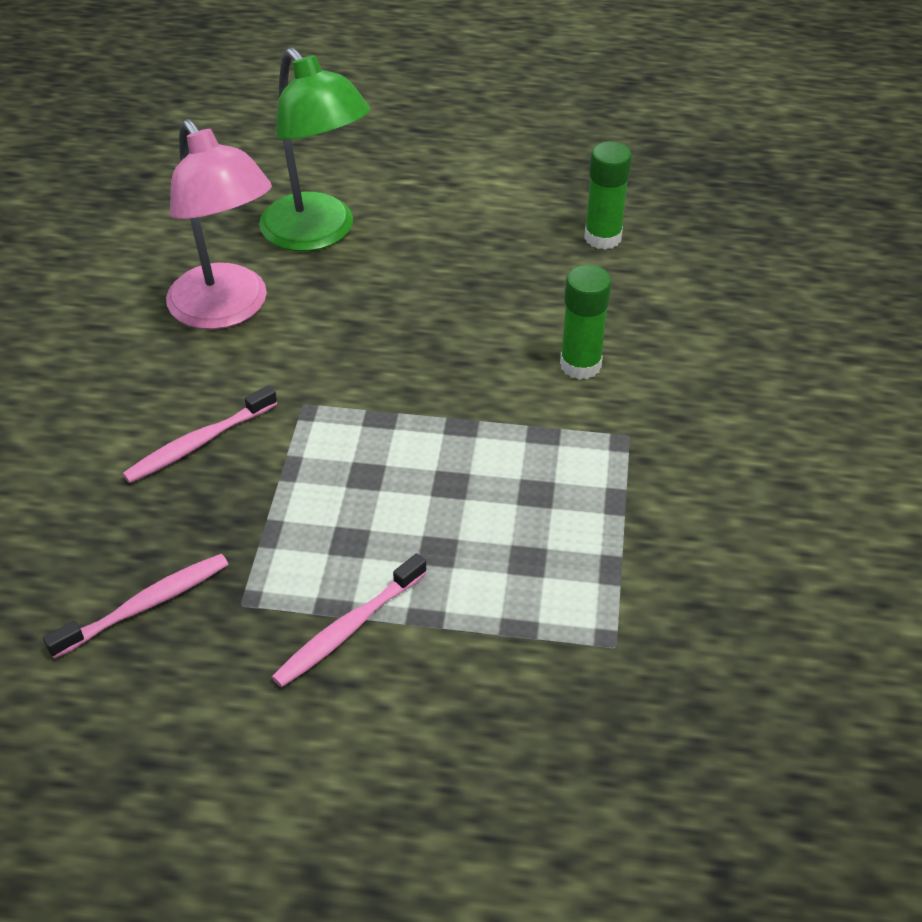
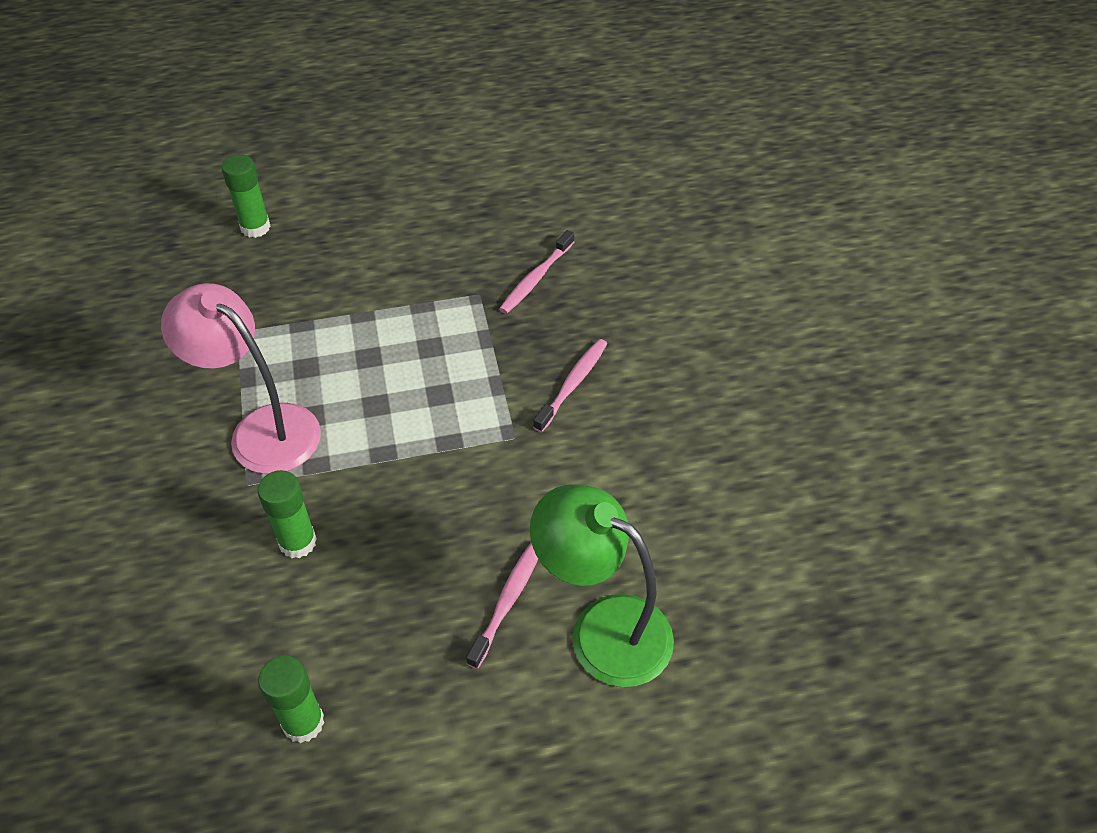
camera: 160 degrees right, 5 degrees up
pink lamp [166,119,272,329] -> pink lamp moved to [161,283,321,474]
pink toothbrush [272,553,427,687] -> pink toothbrush moved to [466,543,538,669]
none -> green glue stick [221,155,271,238]

